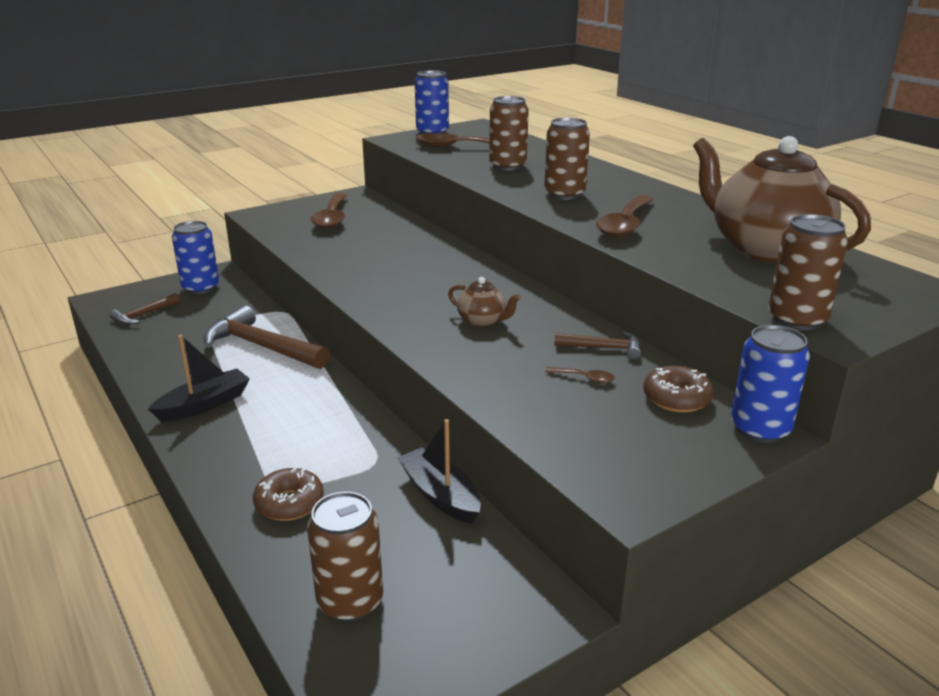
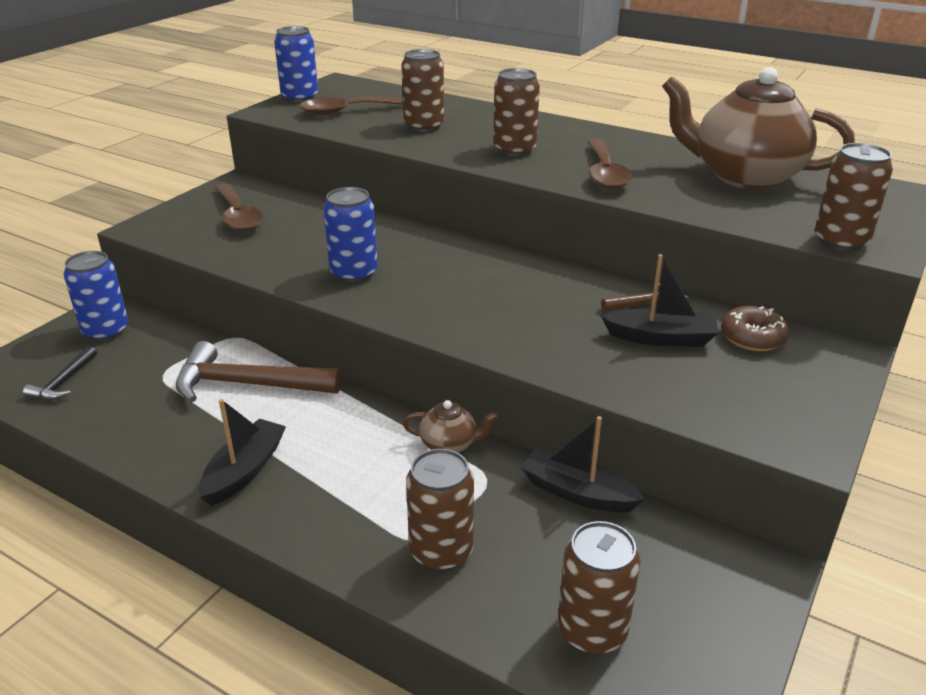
camera: 25 degrees left, 5 degrees up
brown hammer [110,293,180,325] -> black hammer [23,346,97,400]
brown donut [253,468,324,521] -> brown can [406,449,474,571]
brown teapot [448,277,521,327] -> brown teapot moved to [403,400,499,453]
brown spoon [545,367,615,383] -> black boat [601,254,719,347]
blue can [731,325,810,443] -> blue can moved to [323,187,378,283]

